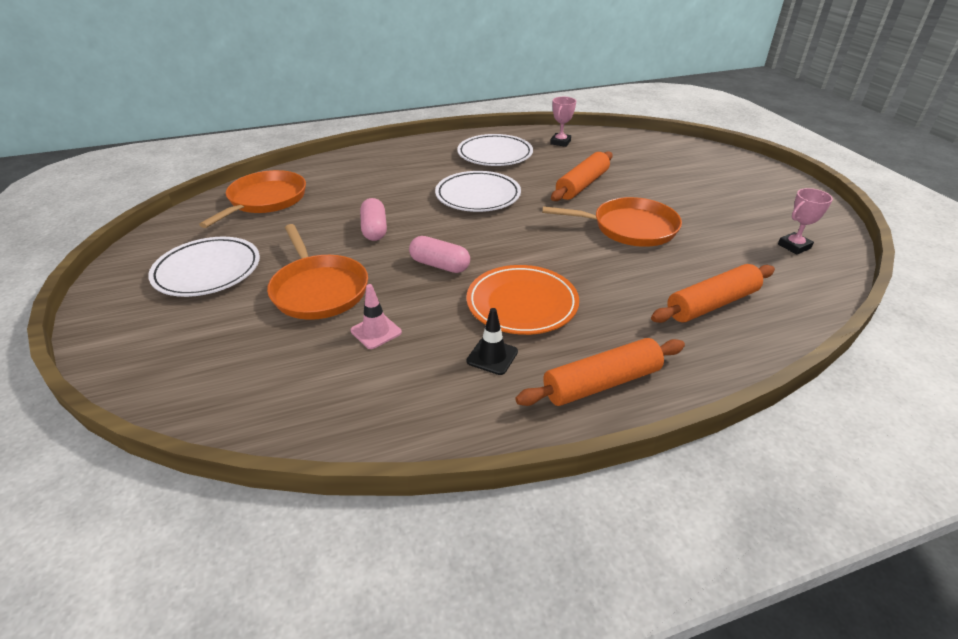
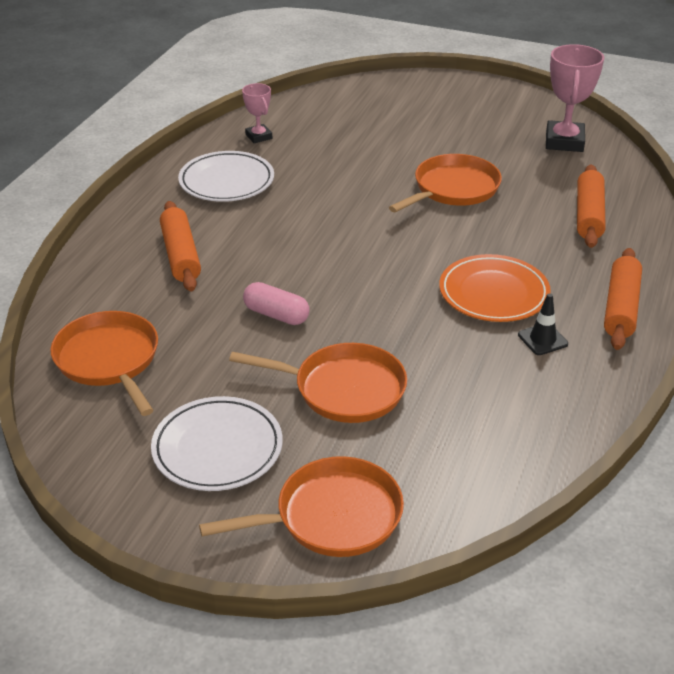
camera: 50 degrees left, 0 degrees up
pink traffic cone [350,284,402,349] -> none
pink capsule [409,236,470,273] -> none
white plate [435,171,521,212] -> none
orange rolling pin [551,151,613,201] -> orange rolling pin moved to [160,201,201,291]
pink trophy [778,188,833,255] -> pink trophy [546,44,605,152], size x1.78
none -> orange pan [199,456,404,557]

